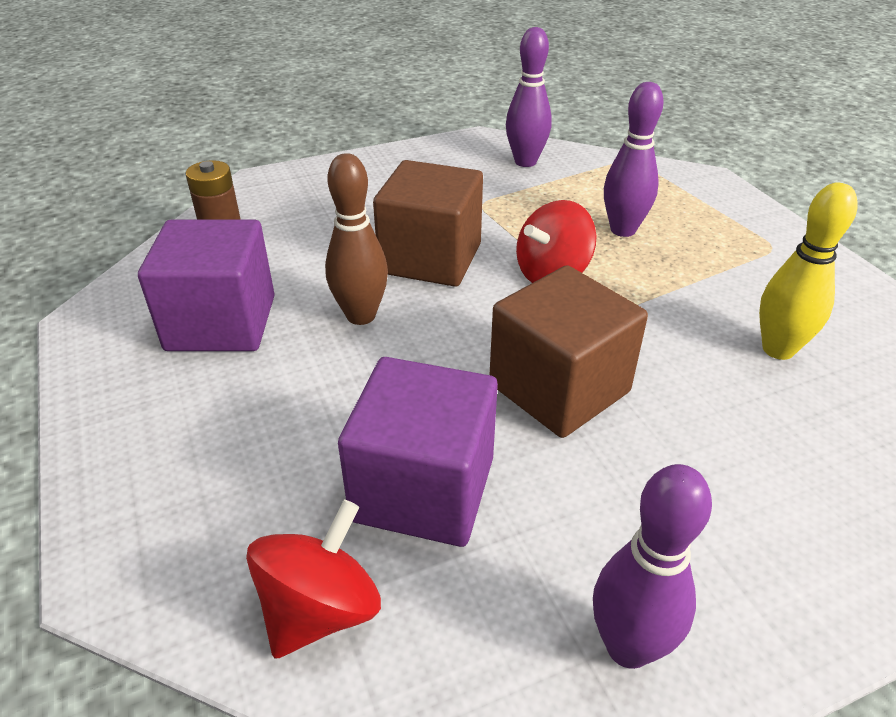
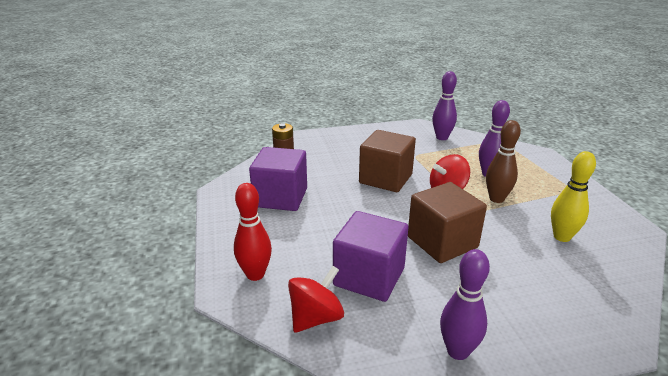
camera: 10 degrees right, 10 degrees down
brown bowling pin [325,153,388,325] -> brown bowling pin moved to [486,120,521,203]
none -> red bowling pin [234,183,272,281]

